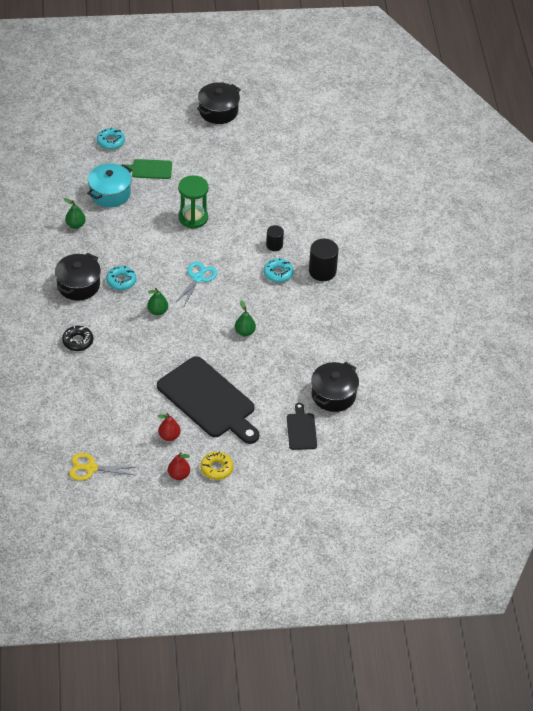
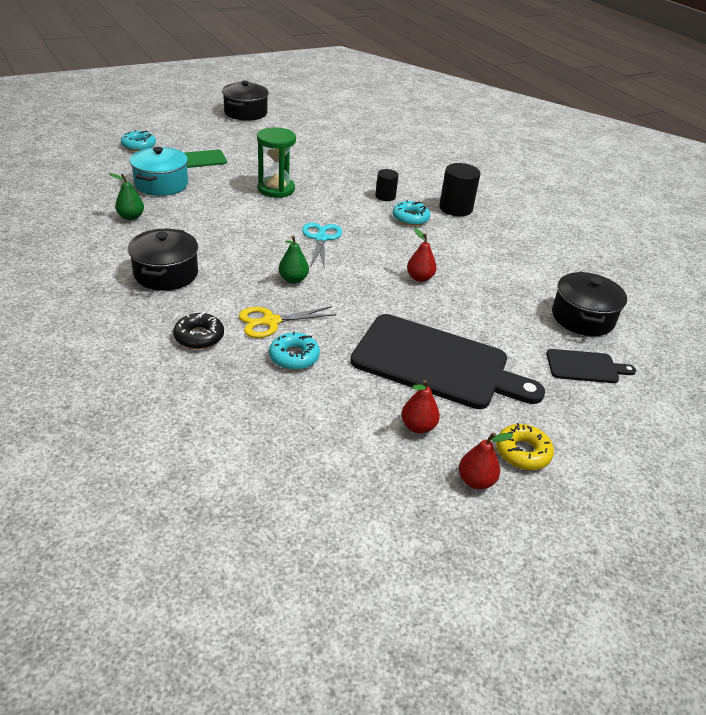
camera: 25 degrees left, 10 degrees down
yellow scissors [69,453,135,481] -> yellow scissors moved to [239,306,337,338]
turquoise donut [106,266,136,290] -> turquoise donut moved to [269,332,320,370]
green pear [235,300,256,336] -> red pear [407,228,437,282]
black cutting board [287,403,317,450] -> black cutting board turned 120 degrees clockwise [546,349,636,383]

